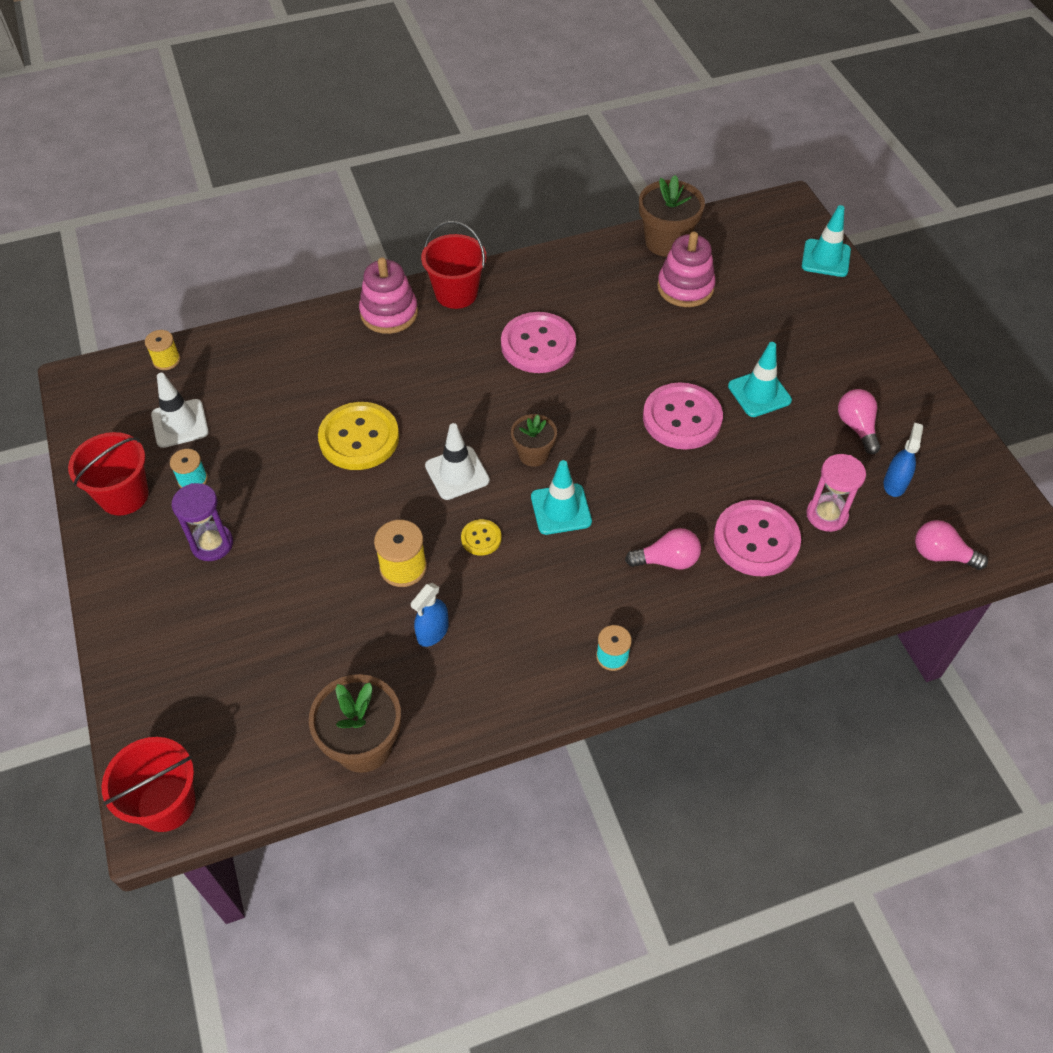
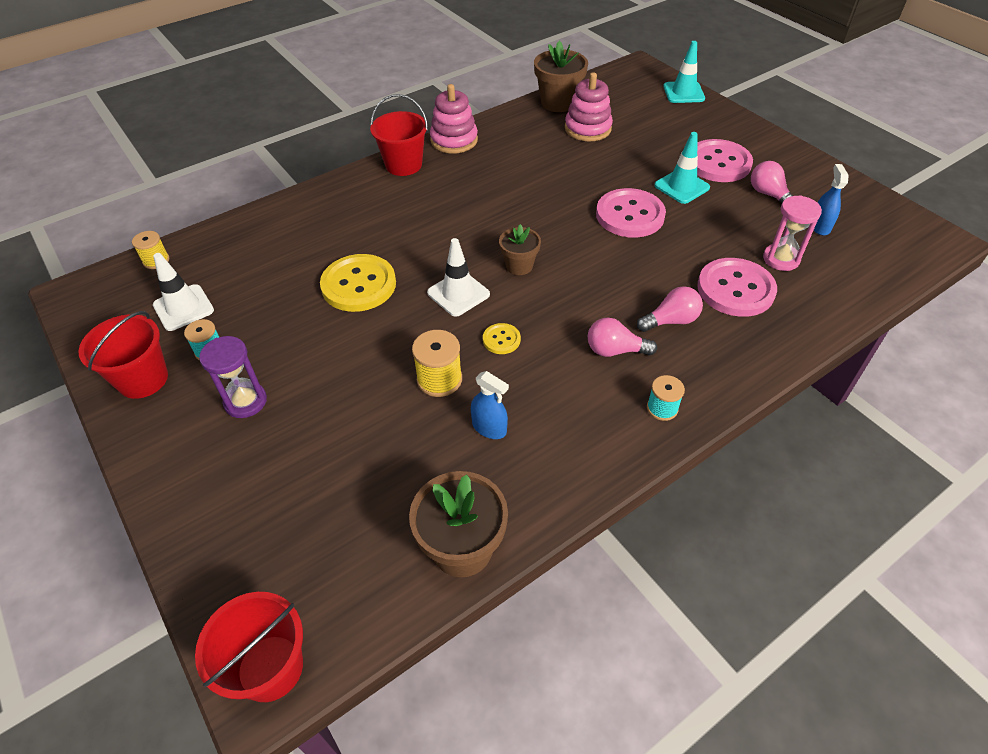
camera: 15 degrees left, 5 degrees down
pink stacking toy [359,257,418,334] -> pink stacking toy moved to [430,84,478,154]
blue spray bottle [410,583,449,647] -> blue spray bottle turned 75 degrees counterclockwise [471,371,509,439]
pink button [501,312,576,373] -> pink button moved to [697,139,753,182]
turquoise traffic cone [531,460,592,535] -> none
pink light bulb [915,520,988,570] -> pink light bulb moved to [588,318,657,357]

